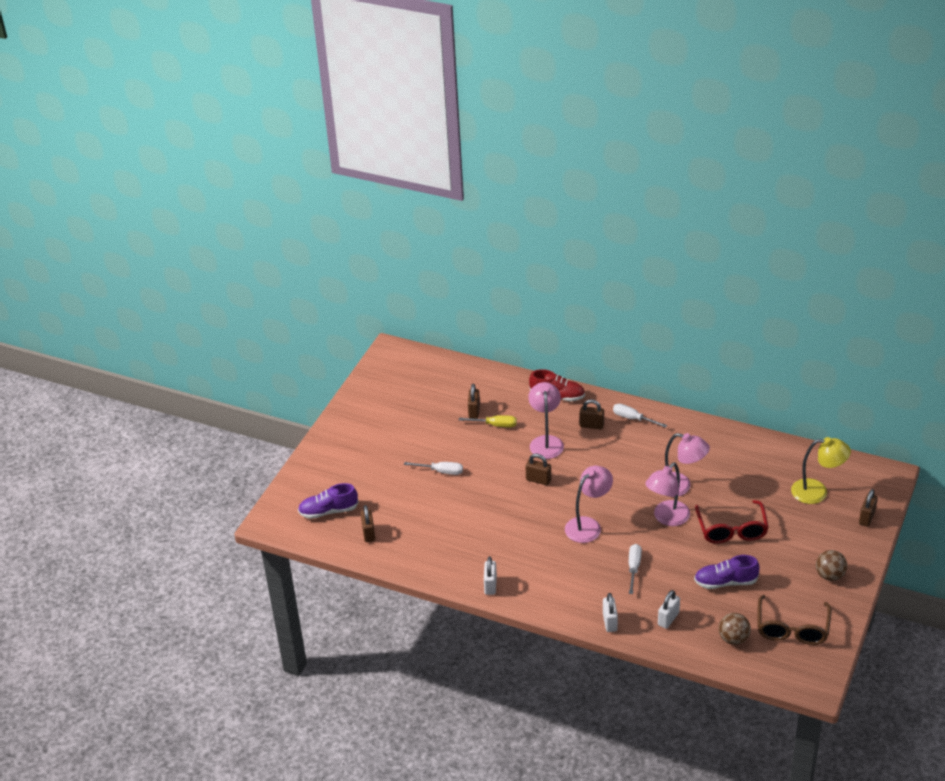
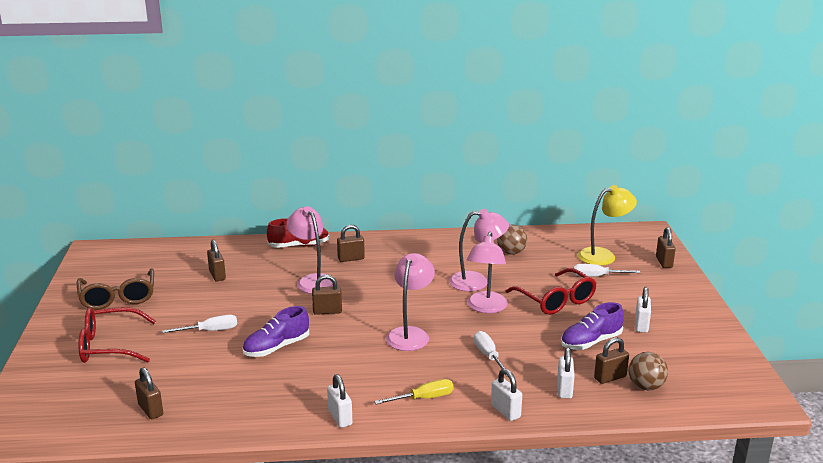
camera: 30 degrees left, 15 degrees down
purple shoe [298,483,359,519] -> purple shoe moved to [242,306,309,357]
yellow screwdriver [459,415,517,428] -> yellow screwdriver moved to [374,379,454,404]
white screwdriver [613,404,667,428] -> white screwdriver moved to [573,264,640,277]
brown glasses [758,595,831,645] -> brown glasses moved to [77,268,154,310]
brown ball [816,550,847,581] -> brown ball moved to [497,225,527,255]
none -> red glasses [78,307,156,363]
none -> brown padlock [594,337,629,384]
none -> white padlock [635,287,651,333]

